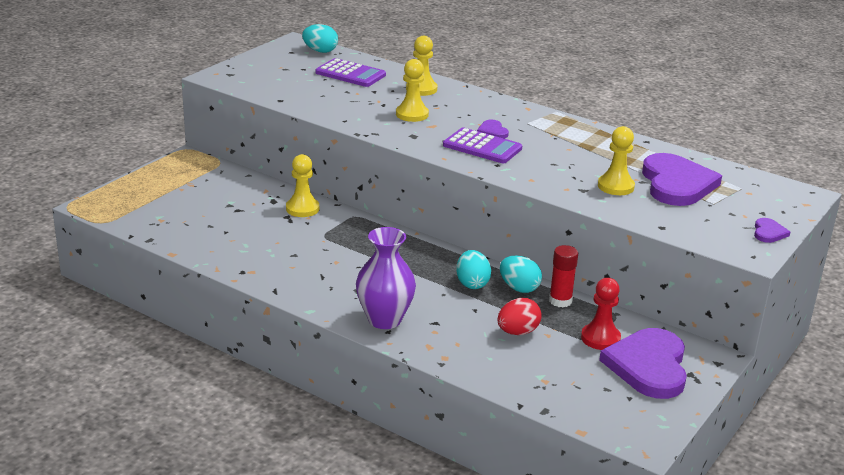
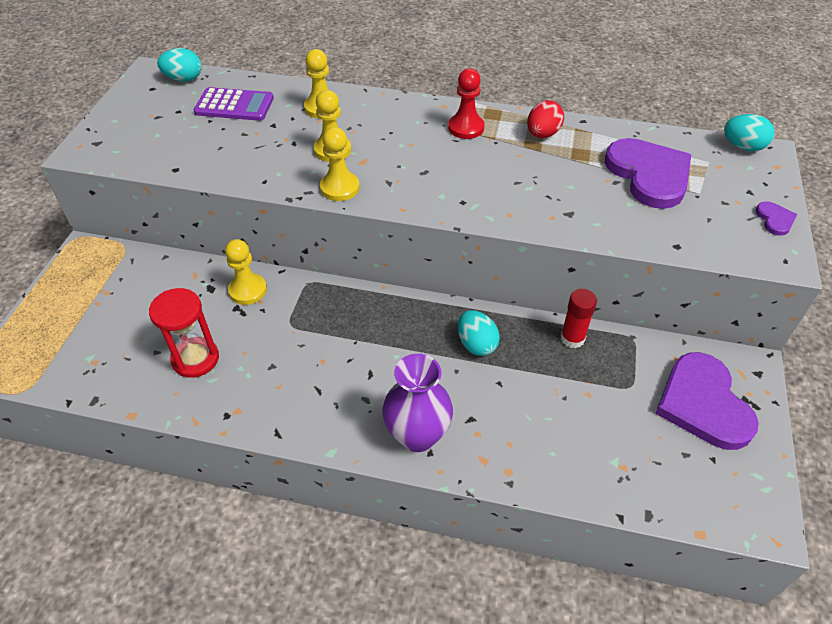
camera: 20 degrees left, 20 degrees up
purple calculator [443,128,522,163] -> none
purple heart [477,120,509,139] -> none
red egg [497,298,541,335] -> red egg moved to [527,100,564,138]
turquoise egg [500,256,542,293] -> turquoise egg moved to [724,114,774,151]
red pawn [581,278,621,350] -> red pawn moved to [448,68,484,139]
yellow pawn [598,126,635,195] -> yellow pawn moved to [320,127,360,201]
none -> red hourglass [149,288,219,378]

